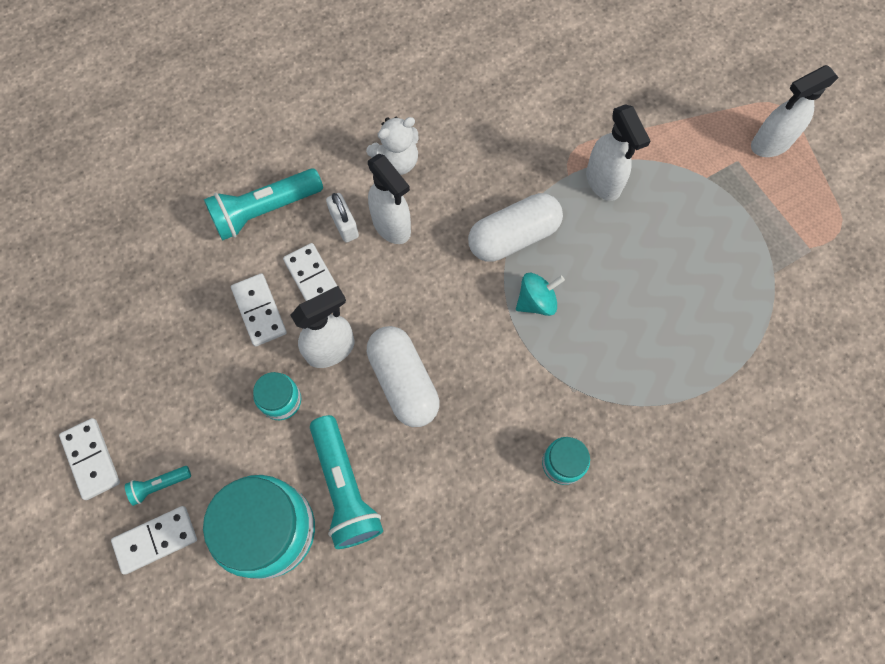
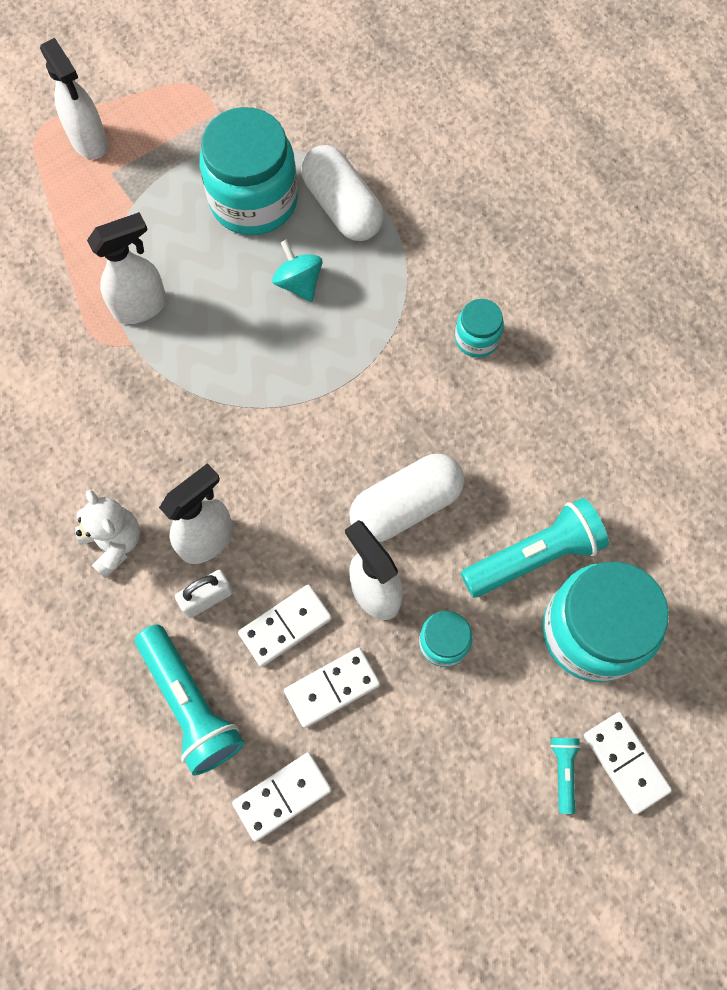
camera: 95 degrees left, 0 degrees up
white domino [59,418,120,500] -> white domino moved to [232,752,332,842]
turquoise flashlight [125,466,191,506] -> turquoise flashlight turned 150 degrees counterclockwise [550,738,581,814]
white capsule [468,193,563,262] -> white capsule moved to [301,145,384,241]
turquoise spinning top [516,273,565,316] -> turquoise spinning top moved to [272,239,323,302]
none -> turquoise jar [199,107,298,235]

